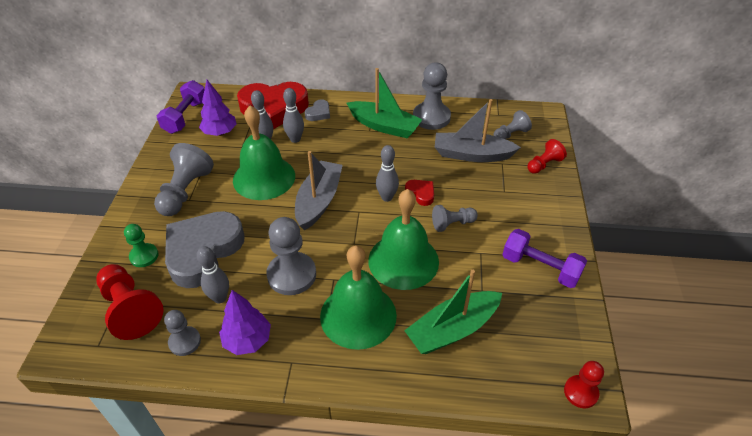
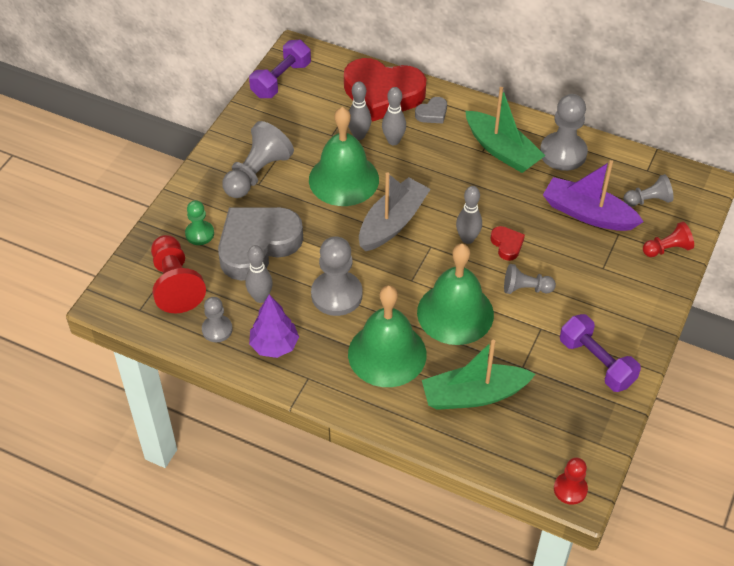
camera: 20 degrees right, 5 degrees up
purple tree [199,80,237,136] -> none
grey boat [435,99,521,162] -> purple boat [543,160,644,231]

